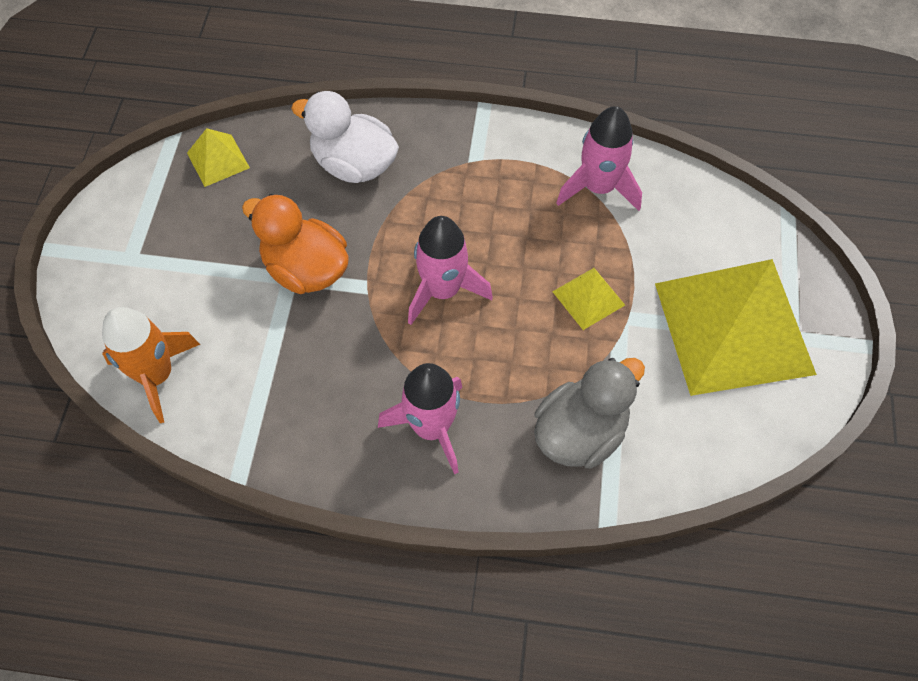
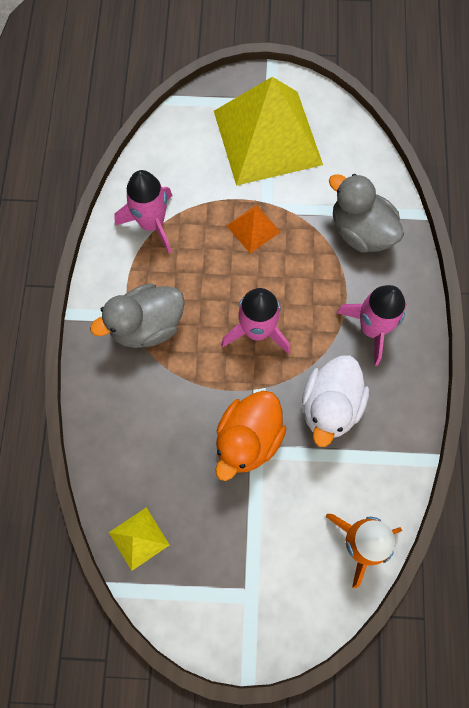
camera: 95 degrees left, 10 degrees up
white duck [291,91,399,183] -> white duck moved to [302,355,369,447]
yellow pyramid [552,268,625,330] -> orange pyramid [227,205,280,253]
none -> grey duck [90,283,185,348]

